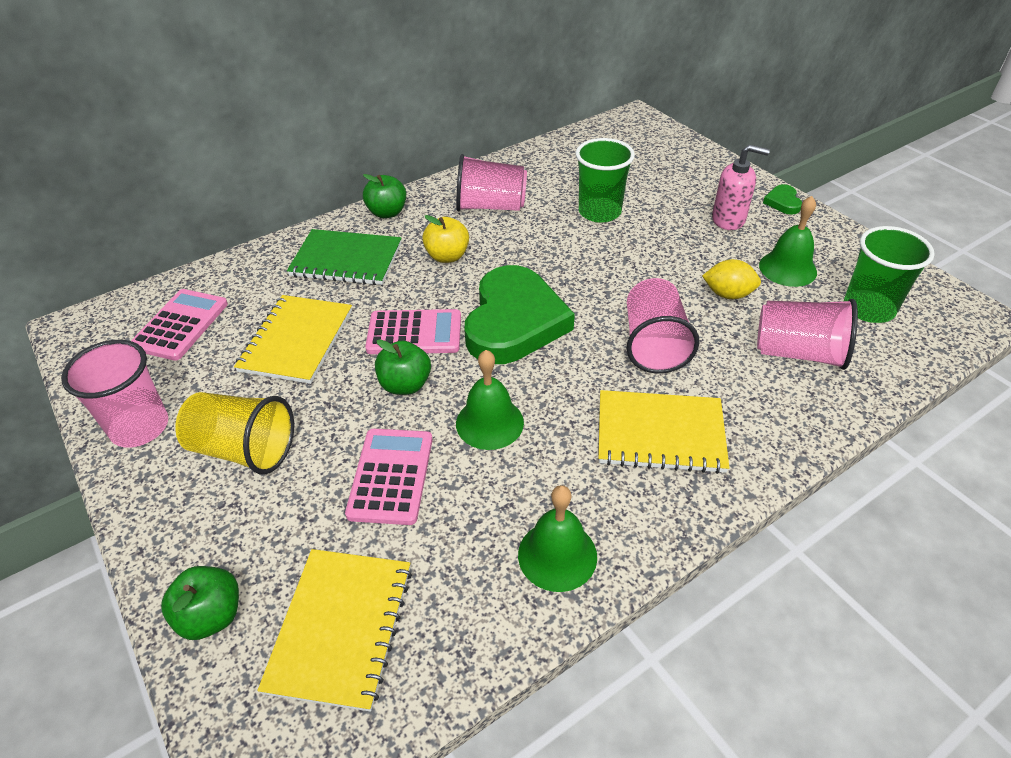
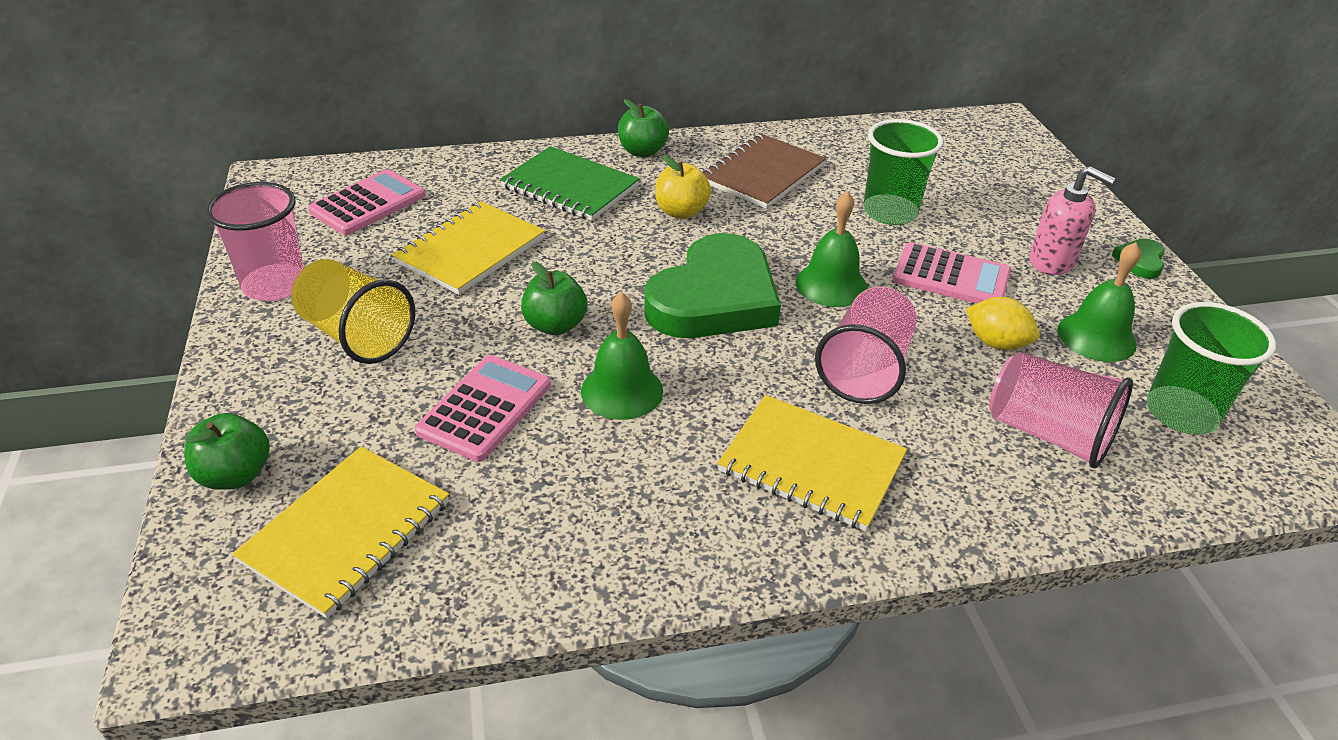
camera: 20 degrees right, 5 degrees down
pink calculator [365,309,461,354] -> pink calculator moved to [893,242,1011,303]
pink cup [456,154,527,212] -> brown notebook [702,134,826,209]
green bell [518,485,597,592] -> green bell moved to [796,191,868,307]

